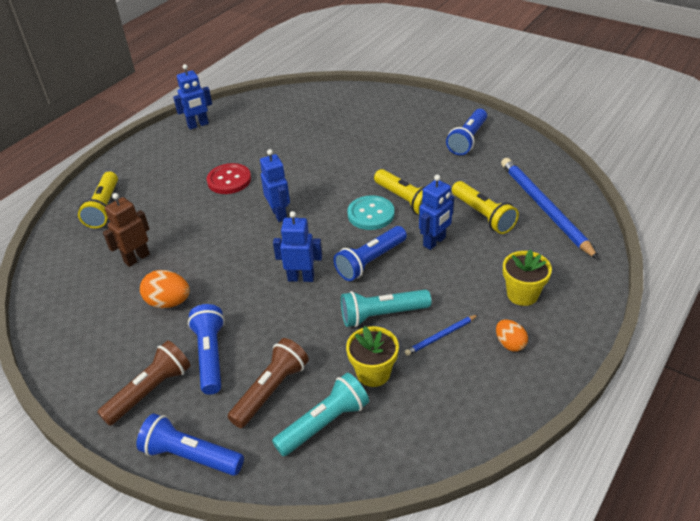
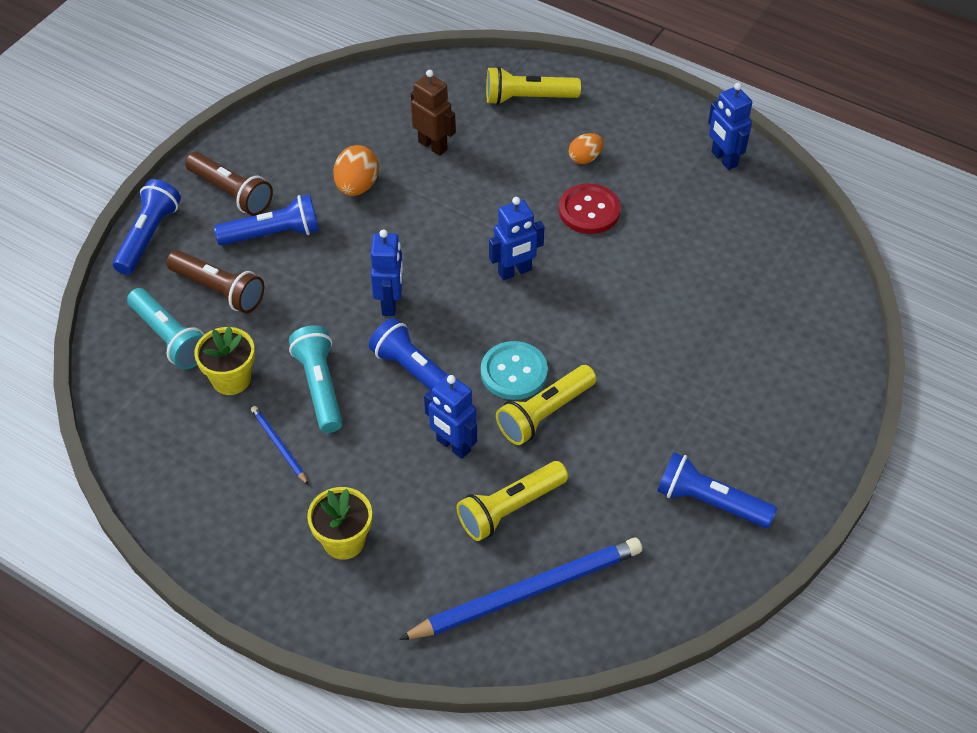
camera: 85 degrees right, 10 degrees up
orange egg [496,320,528,352] -> orange egg moved to [569,133,603,164]

